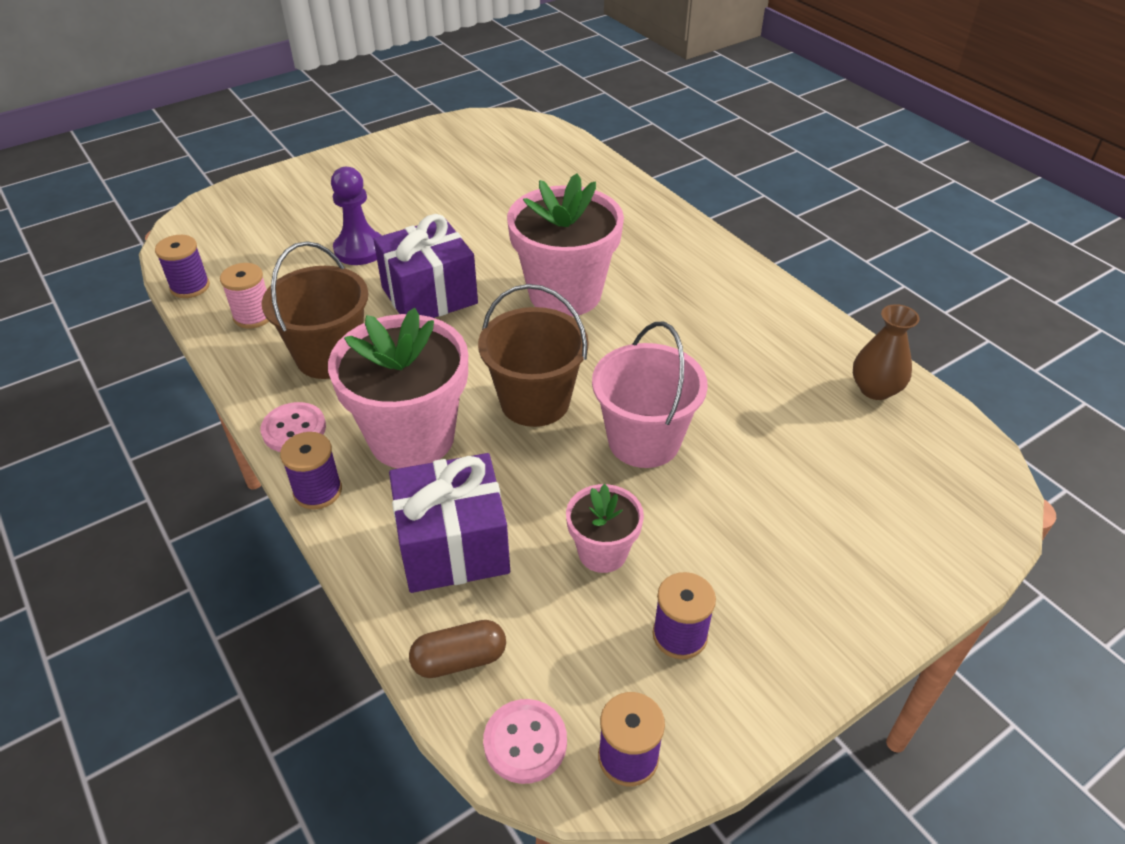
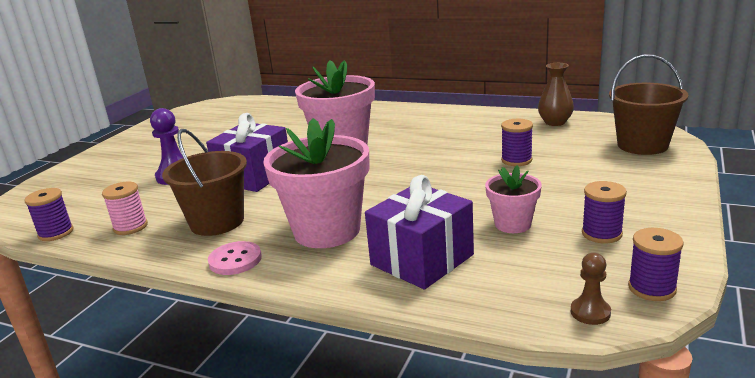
camera: 30 degrees left, 20 degrees down
purple spool [280,432,342,510] -> purple spool moved to [501,119,533,166]
brown capsule [409,620,506,678] -> none
brown bucket [478,284,589,427] -> brown bucket moved to [609,55,689,155]
pink button [483,699,567,784] -> brown pawn [571,253,611,325]
pink bucket [592,322,708,468] -> none

